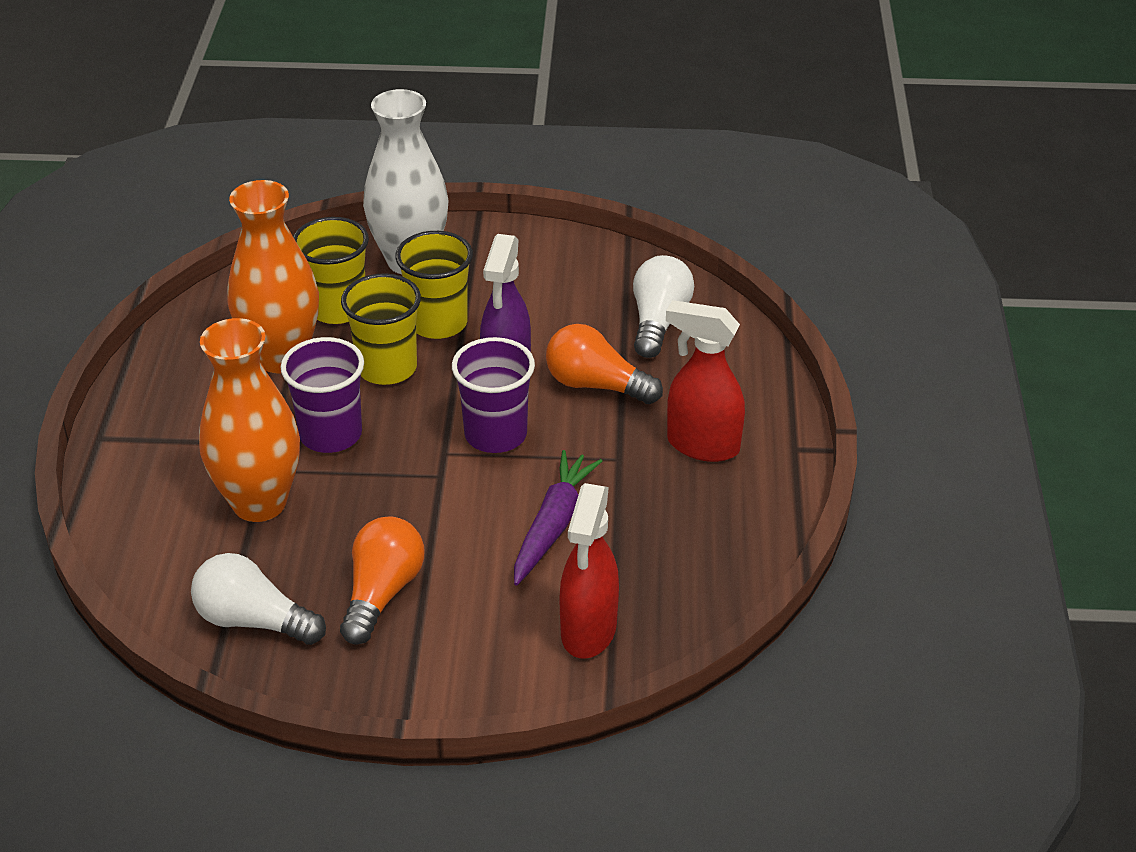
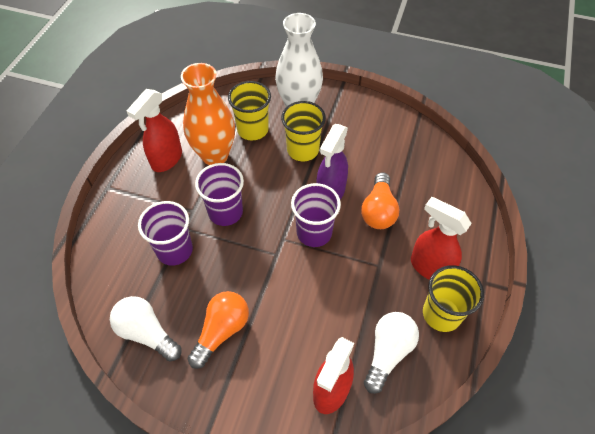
camera: 15 degrees right, 15 degrees up
orange vase [199,318,300,522] -> purple cup [138,201,193,266]
yellow cup [341,273,421,385] -> yellow cup moved to [423,265,484,332]
purple carrot [514,450,602,586] -> none
orange light bulb [546,324,663,404] -> orange light bulb turned 120 degrees counterclockwise [361,172,399,229]
white light bulb [633,255,694,358] -> white light bulb moved to [364,312,419,394]
none -> red spray bottle [127,89,182,172]

